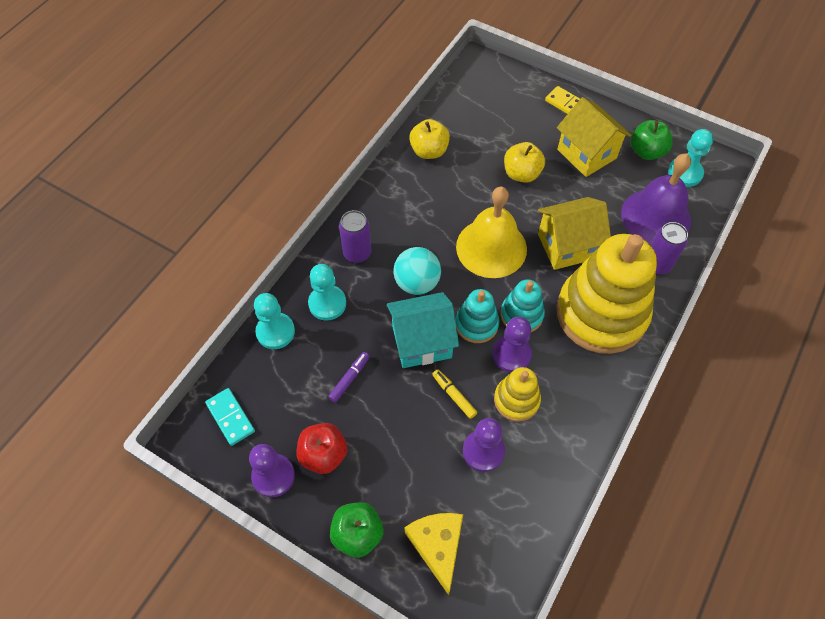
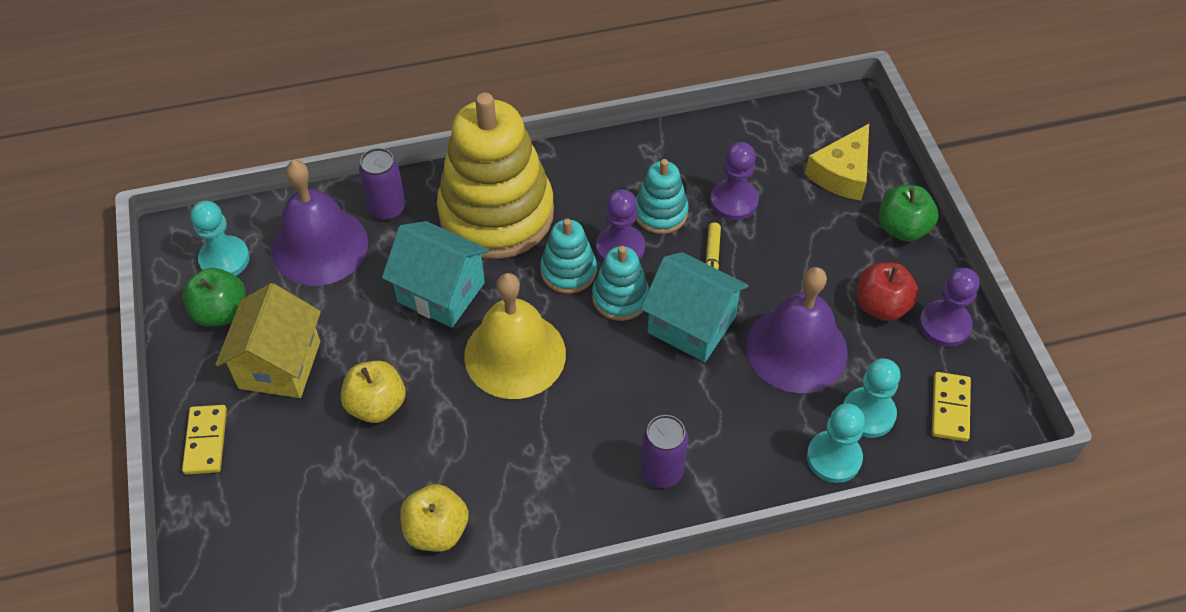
camera: 135 degrees left, 5 degrees down
turquoise domino [205,388,255,446] -> yellow domino [932,372,971,442]
turquoise pawn [308,264,346,321] -> turquoise pawn moved to [843,358,901,438]
purple marker [328,352,370,403] -> purple bell [746,267,848,393]
turquoise ball [393,247,441,295] -> none
yellow stacking toy [494,367,541,422] -> turquoise stacking toy [636,159,689,234]
yellow house [538,197,611,270] -> turquoise house [382,221,489,328]

